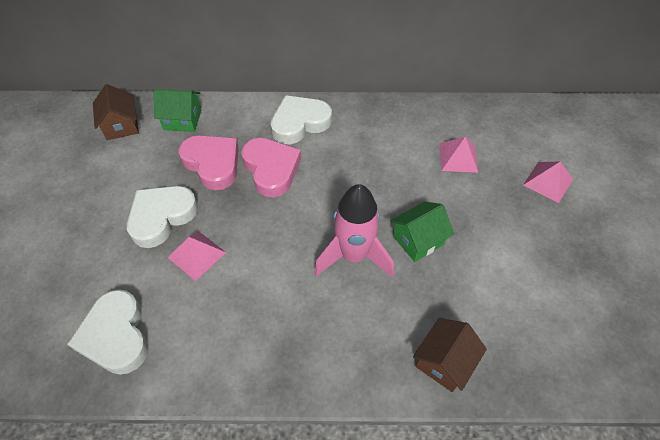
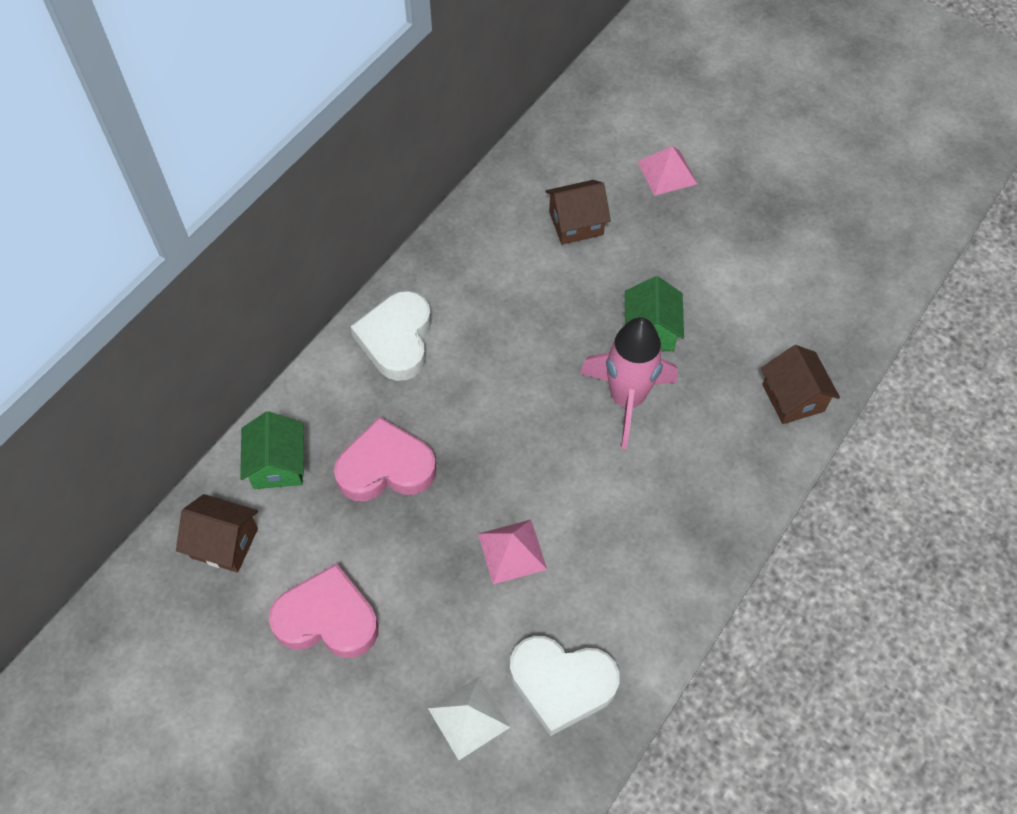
camera: 55 degrees left, 5 degrees up
white heart [127,186,198,248] -> none
green house [154,89,201,132] -> green house turned 45 degrees counterclockwise [240,411,304,489]
pink heart [241,138,301,197] -> pink heart moved to [269,563,378,658]
pink pyramid [439,137,478,173] -> brown house [545,180,611,245]
none -> white pyramid [428,677,510,760]

